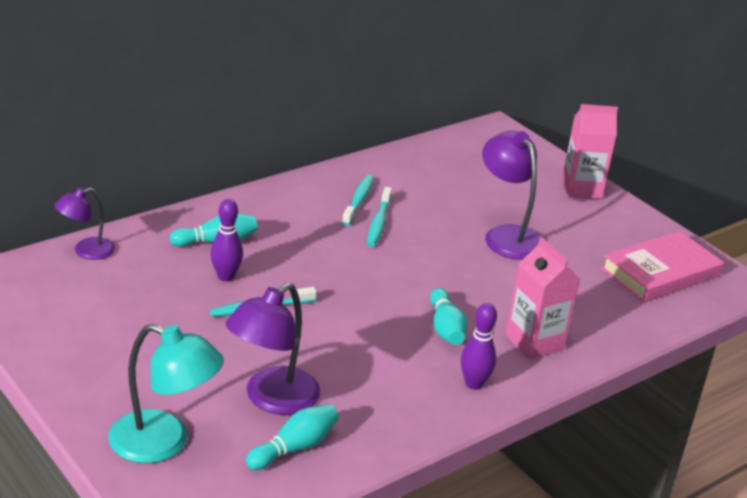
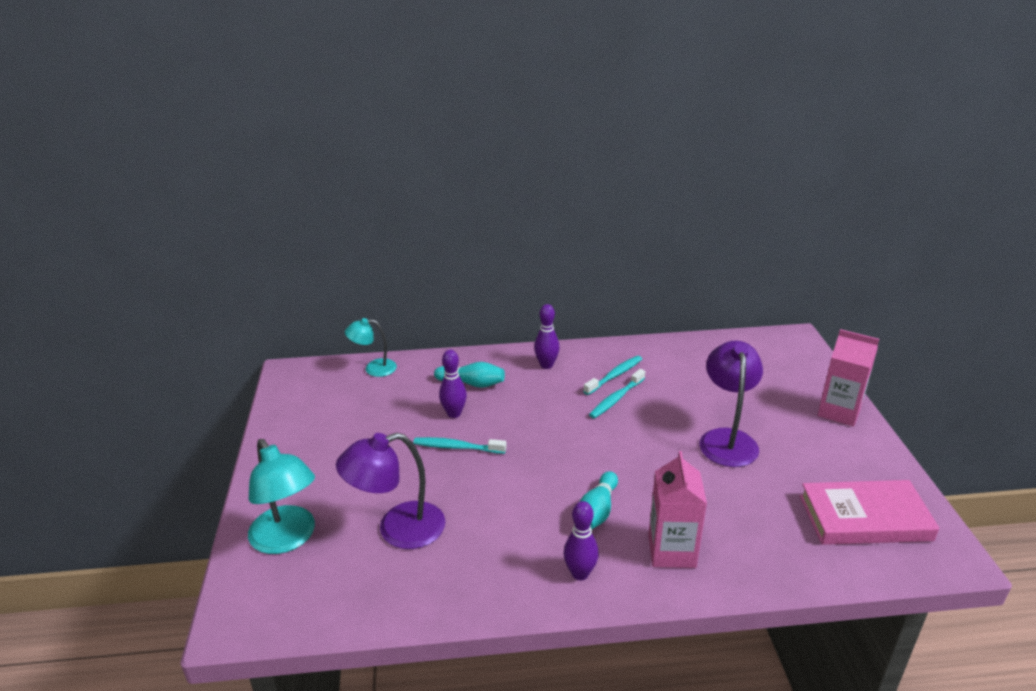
camera: 35 degrees right, 0 degrees up
purple lamp [54,188,115,260] -> turquoise lamp [345,318,397,377]
turquoise bowling pin [246,404,339,470] -> none
none -> purple bowling pin [534,304,560,369]

